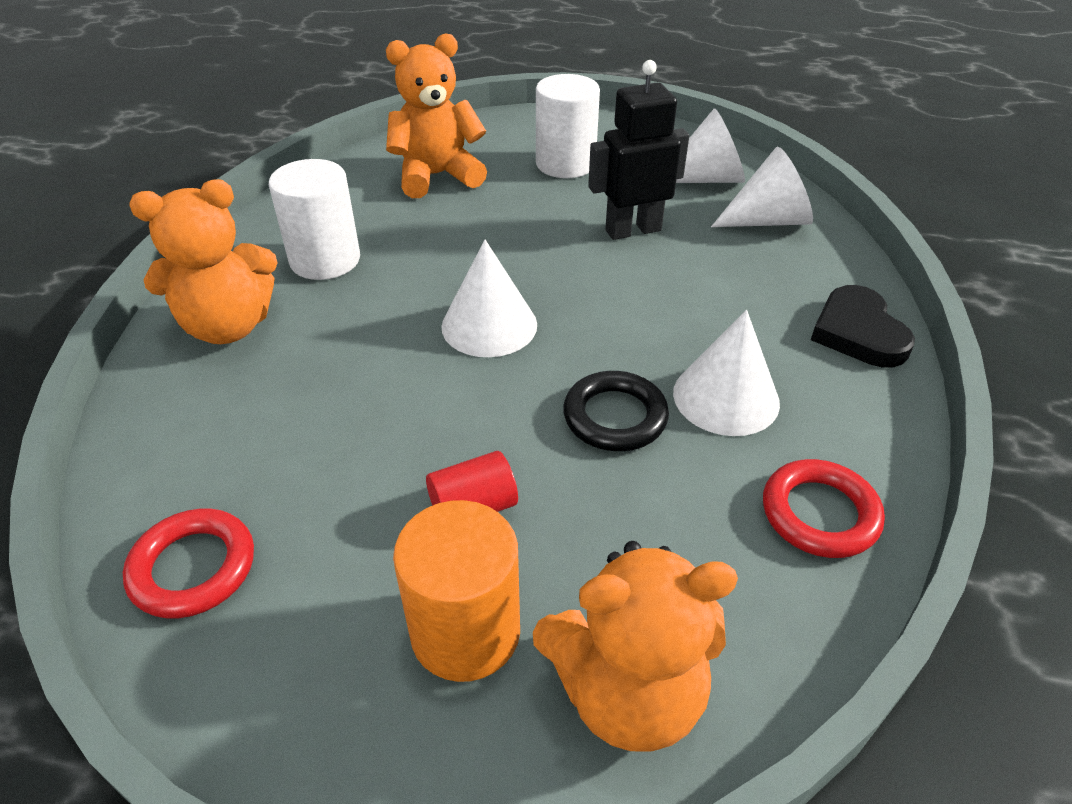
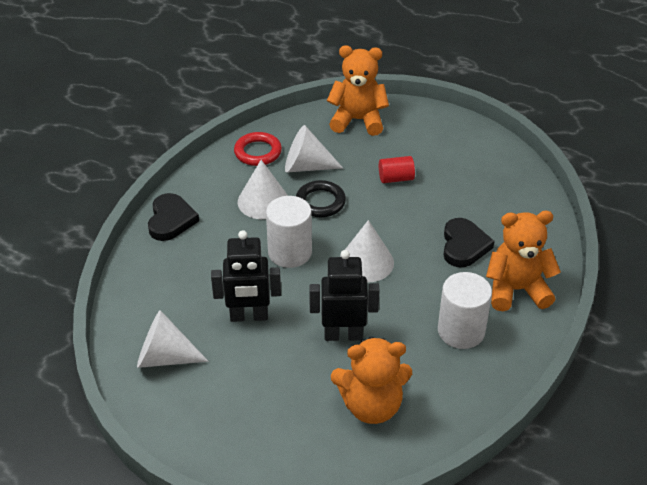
camera: 165 degrees left, 0 degrees up
red ring [123,509,254,618] -> none
orange cylinder [393,500,520,682] -> none
white cylinder [536,74,600,178] -> white cylinder moved to [266,196,312,268]
white cone [711,147,813,227] -> white cone moved to [285,125,343,173]
none -> black robot [309,250,380,341]
none -> black heart [443,218,494,267]

